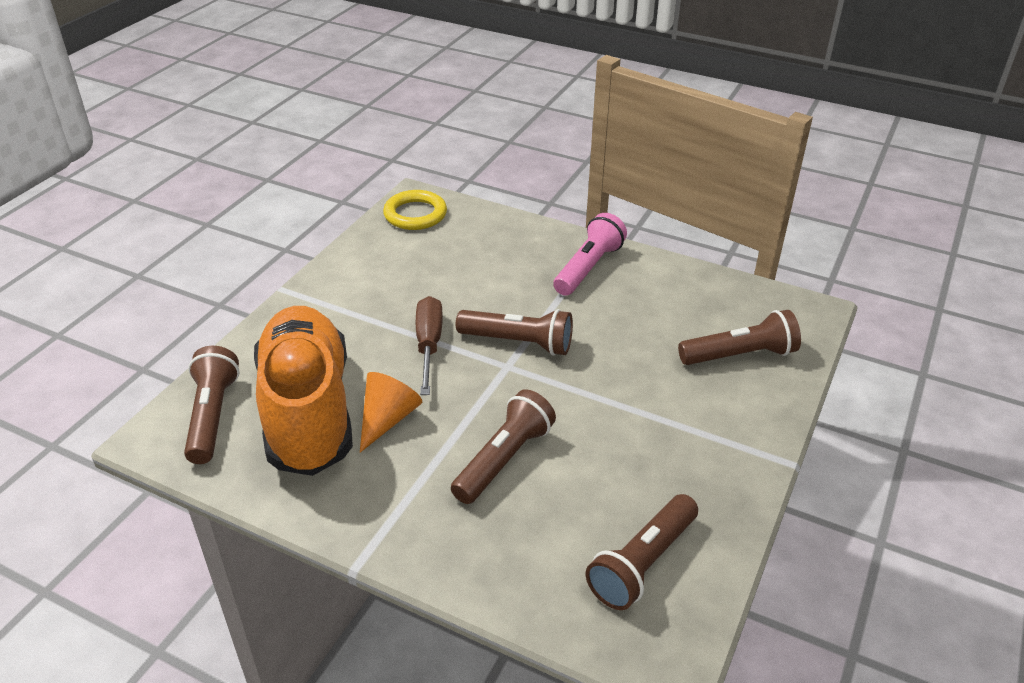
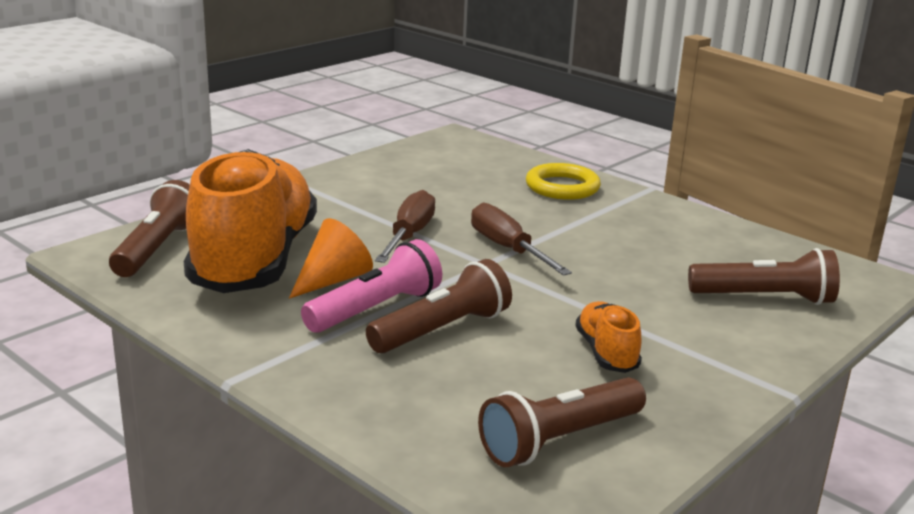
camera: 15 degrees right, 15 degrees down
yellow ring [383,190,447,230] -> yellow ring moved to [526,163,601,200]
brown flashlight [456,309,573,356] -> brown screwdriver [471,202,572,276]
pink flashlight [553,213,627,296] -> pink flashlight moved to [301,239,442,333]
none -> orange shoe [575,301,642,373]

